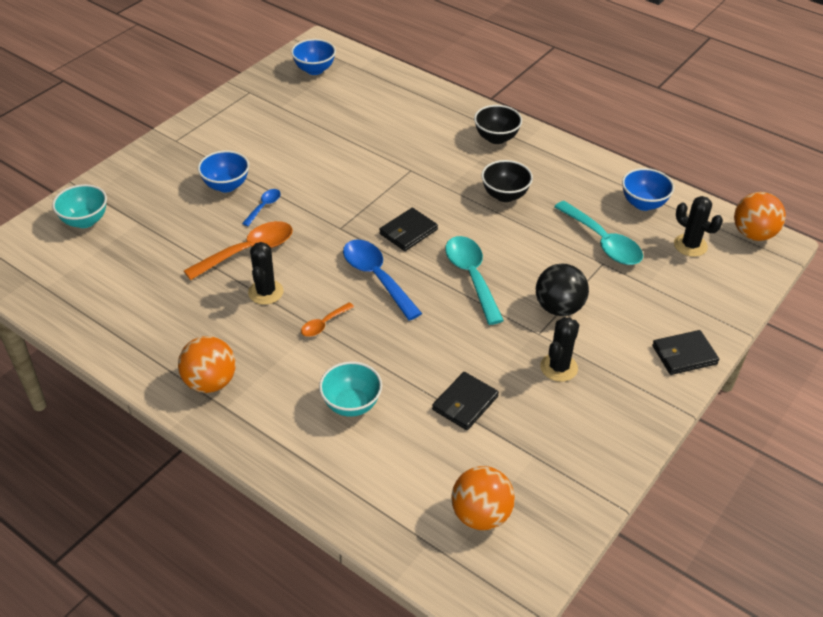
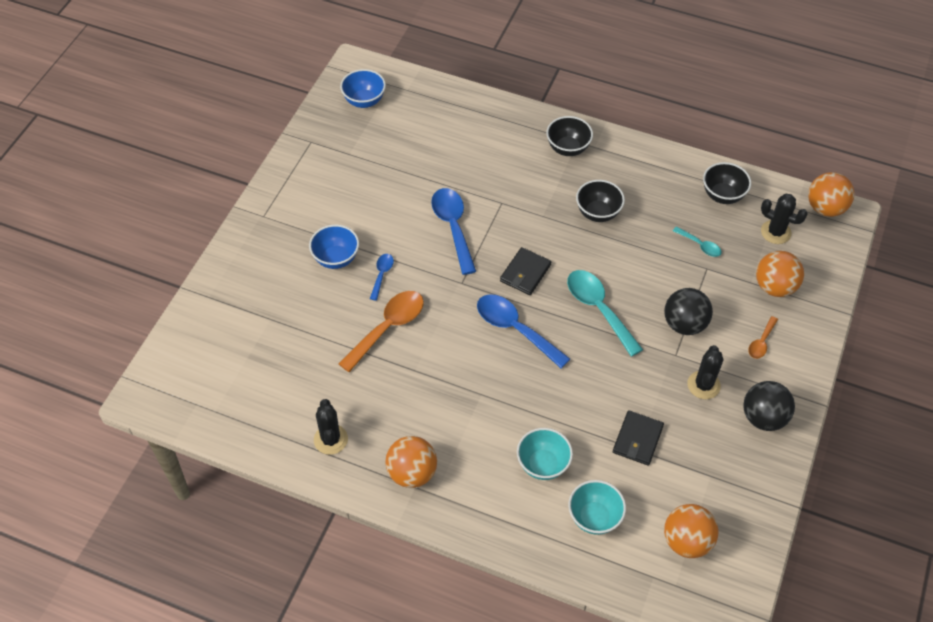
camera: 15 degrees left, 10 degrees up
turquoise bowl [52,184,107,228] -> turquoise bowl moved to [568,480,626,535]
black cactus [248,242,284,305] -> black cactus moved to [314,399,348,455]
orange spoon [301,303,354,337] -> orange spoon moved to [748,316,778,359]
turquoise spoon [554,201,643,265] -> turquoise spoon [673,227,722,257], size x0.51
blue bowl [622,168,674,211] -> black bowl [703,162,751,204]
black wallet [652,330,719,375] -> none
none -> blue spoon [431,188,476,275]
none -> black ball [743,381,795,431]
none -> orange ball [756,251,804,297]

